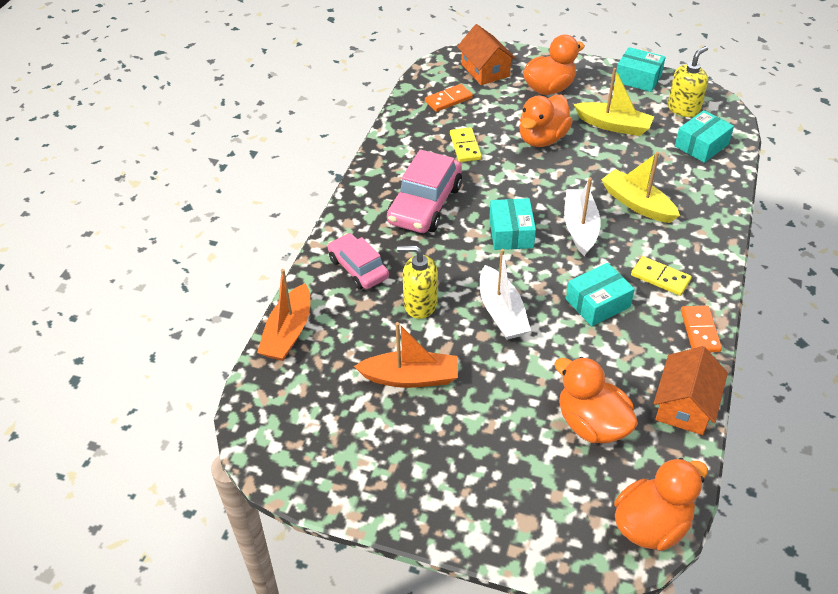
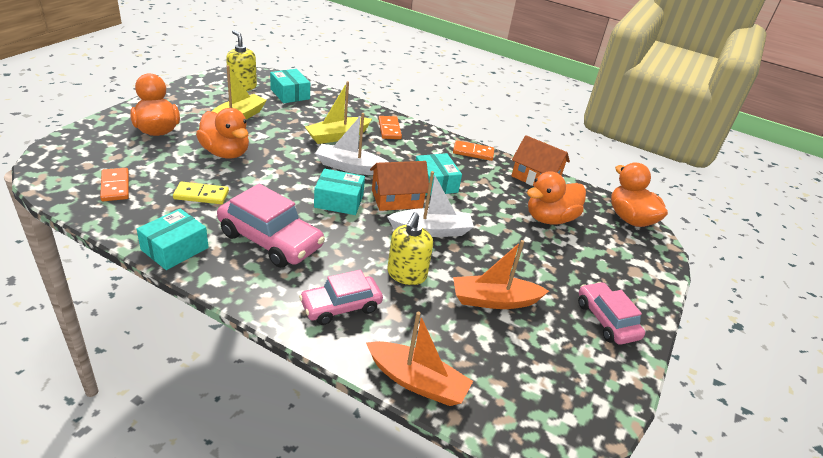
camera: 85 degrees left, 10 degrees down
orange boat [354,322,458,388] -> orange boat turned 105 degrees counterclockwise [453,240,549,309]
orange house [457,24,516,85] -> orange house moved to [370,161,429,211]
turquoise box [615,47,666,92] -> turquoise box moved to [137,209,208,270]
yellow domino [631,256,692,296] -> none
none -> orange domino [378,116,402,139]
none -> pink car [578,282,645,345]

